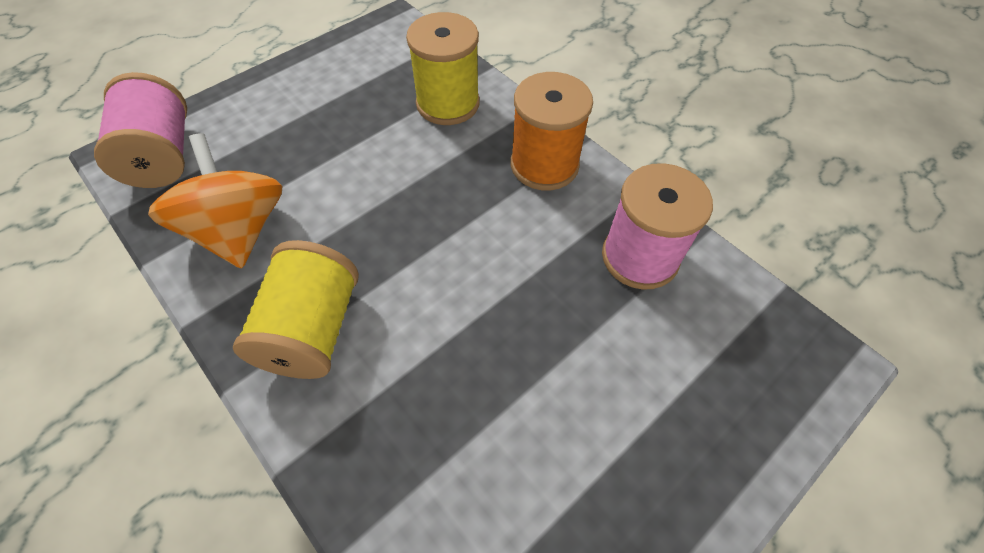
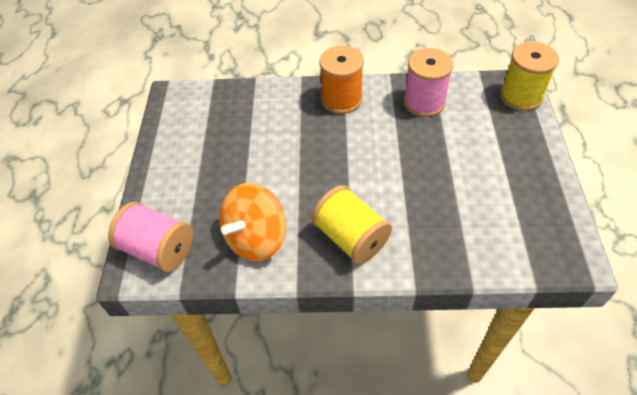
camera: 45 degrees left, 5 degrees down
orange spinning top [148,133,282,268] -> orange spinning top turned 75 degrees counterclockwise [219,183,286,261]
yellow spool [406,12,480,125] -> yellow spool moved to [500,42,559,111]

